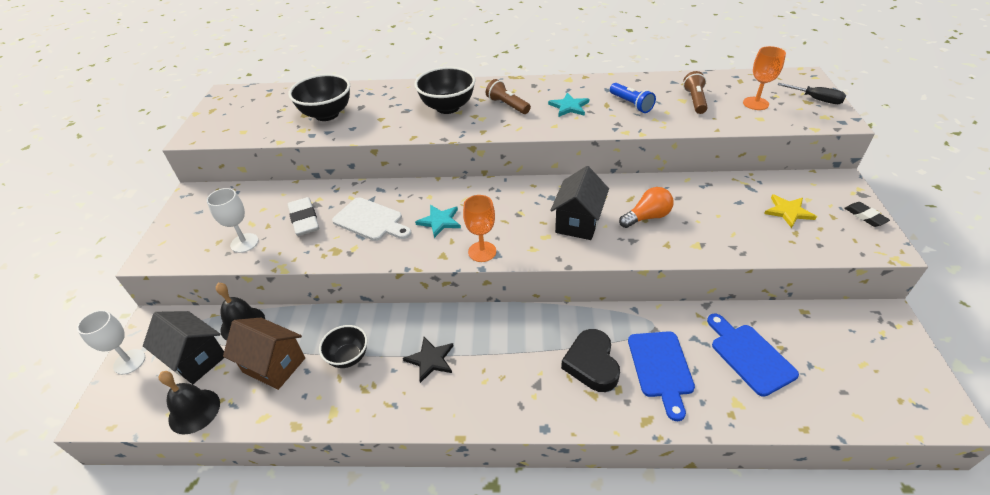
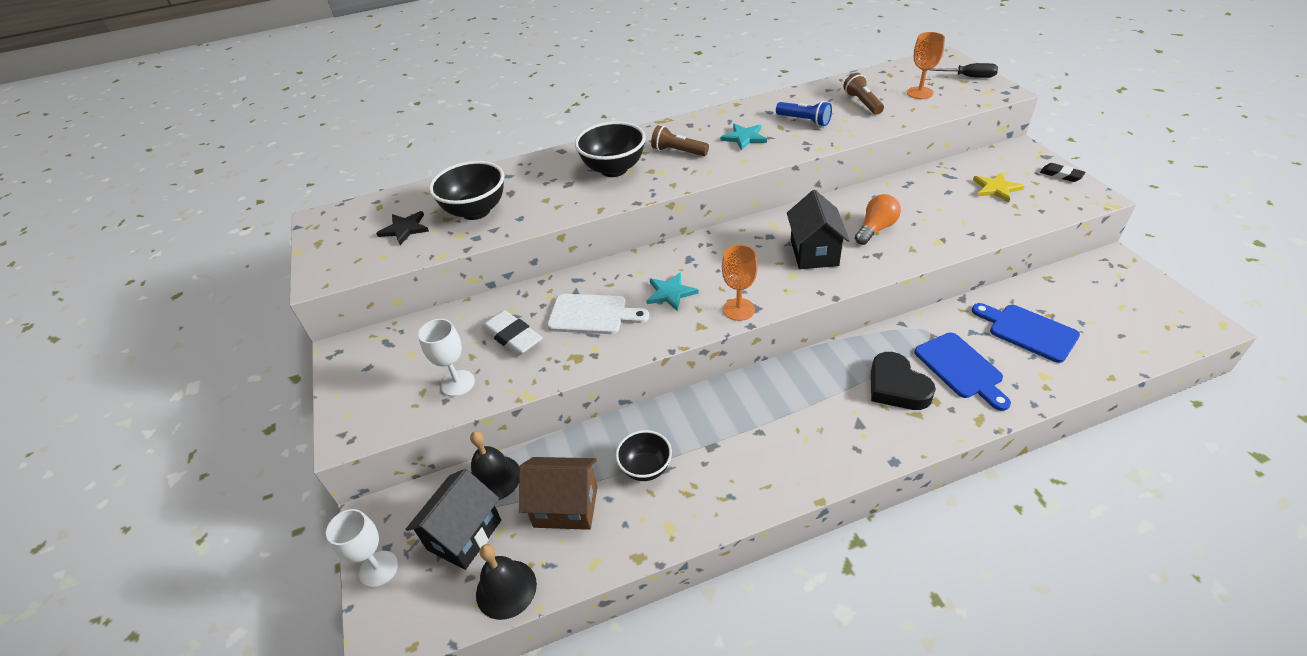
camera: 20 degrees left, 0 degrees up
black house [143,311,225,384] -> black house turned 75 degrees counterclockwise [405,469,501,570]
black star [403,337,454,383] -> black star moved to [376,211,429,245]

